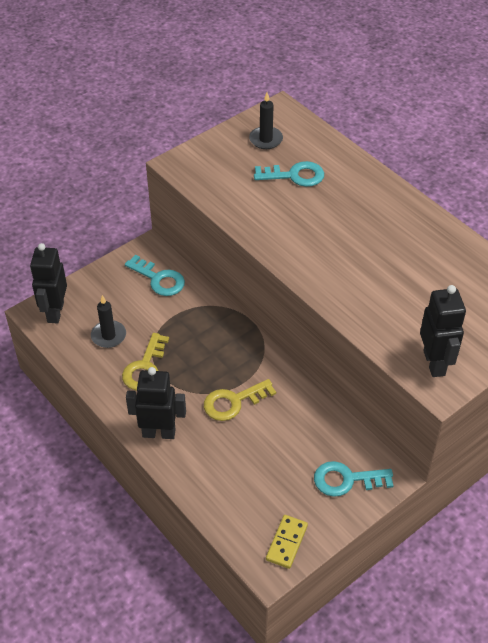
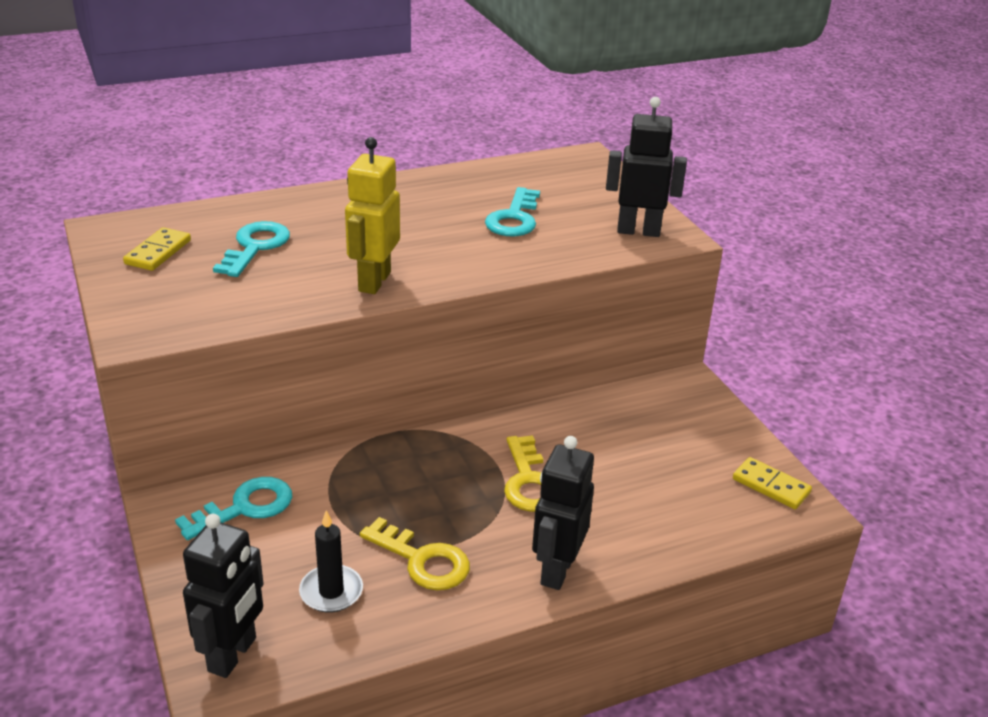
camera: 75 degrees left, 15 degrees down
black robot [30,243,67,323] -> black robot turned 90 degrees counterclockwise [183,514,264,678]
black candle [249,92,283,149] -> yellow domino [123,227,191,271]
turquoise key [314,461,394,497] -> turquoise key moved to [485,187,540,237]
none -> yellow robot [345,137,400,294]

